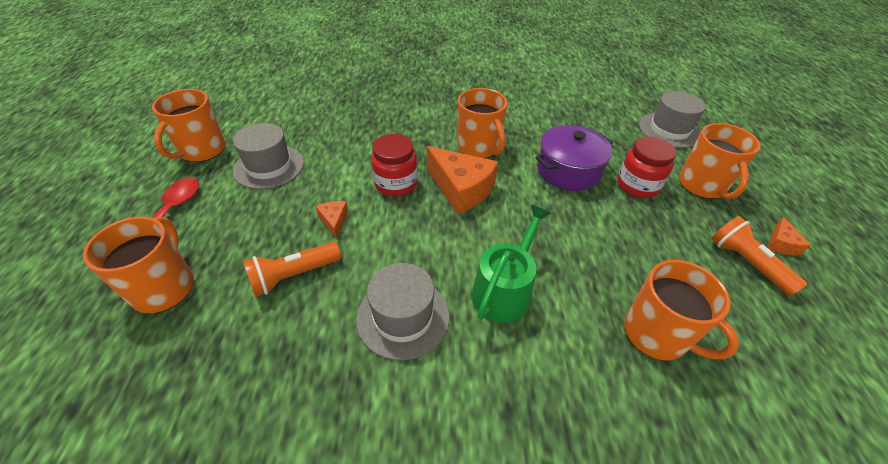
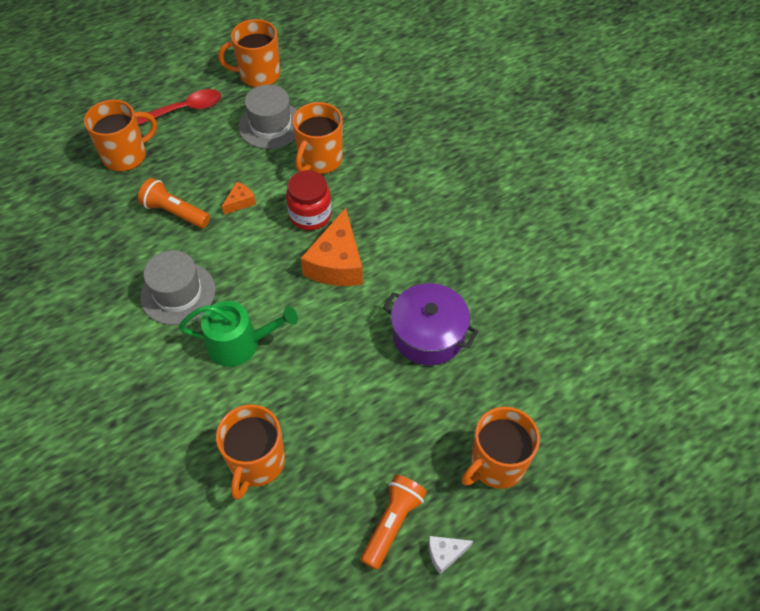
camera: 60 degrees right, 10 degrees up
orange mug [457,88,507,158] -> orange mug moved to [293,102,343,174]
red jar [617,137,676,198] -> none
grey hat [639,91,706,148] -> none
orange cheese [768,217,811,255] -> white cheese [429,536,473,575]

